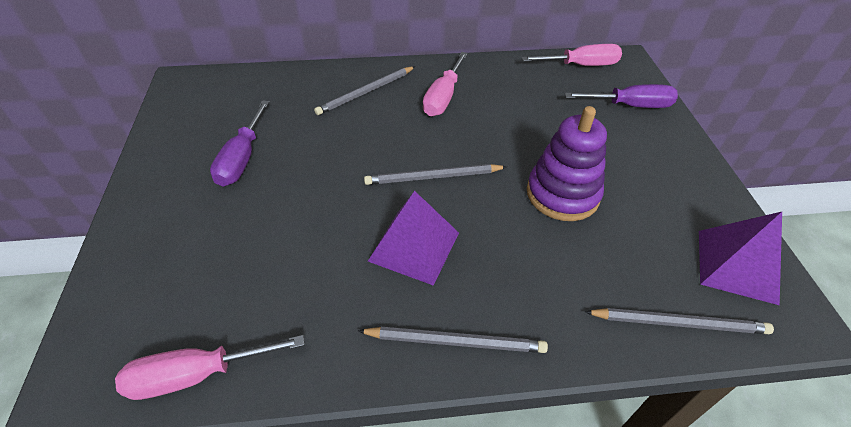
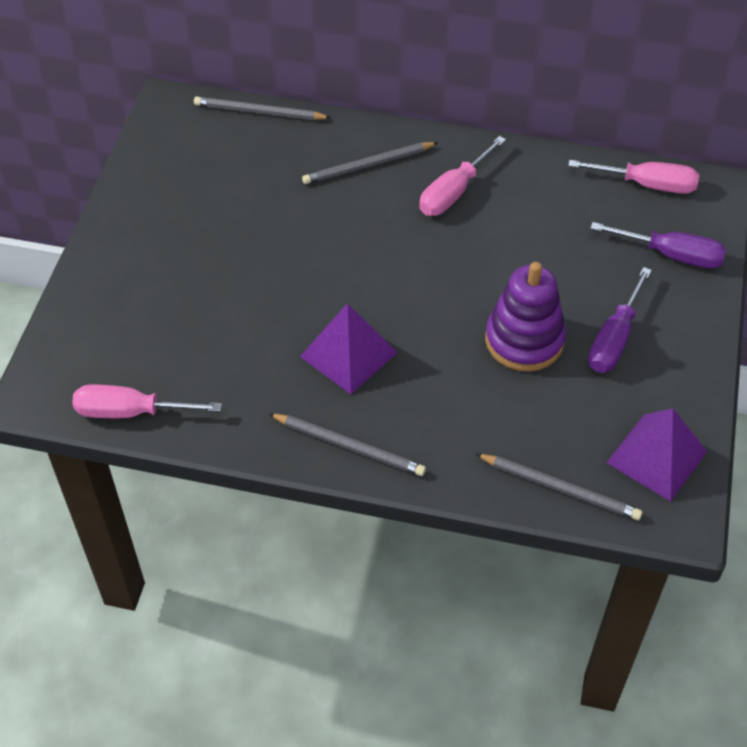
camera: 20 degrees right, 5 degrees up
purple screwdriver [210,100,269,186] -> purple screwdriver moved to [588,267,652,373]
grey pencil [364,164,507,185] -> grey pencil moved to [194,97,331,120]

